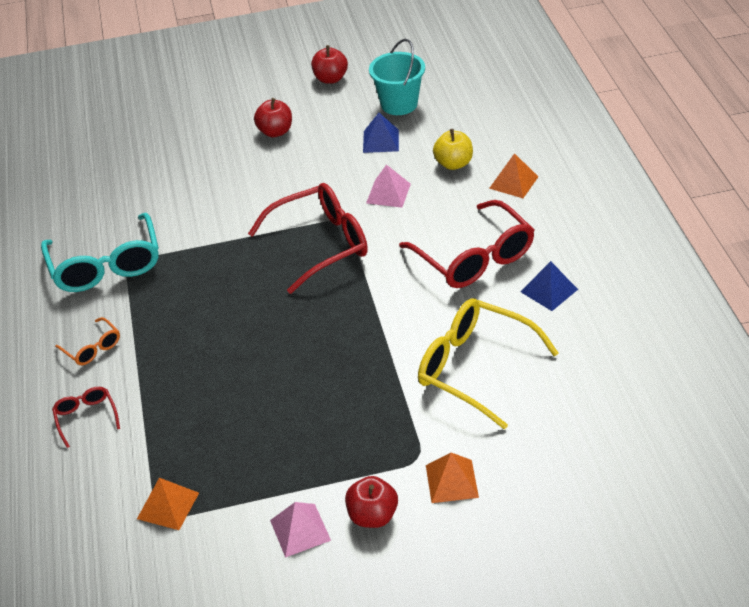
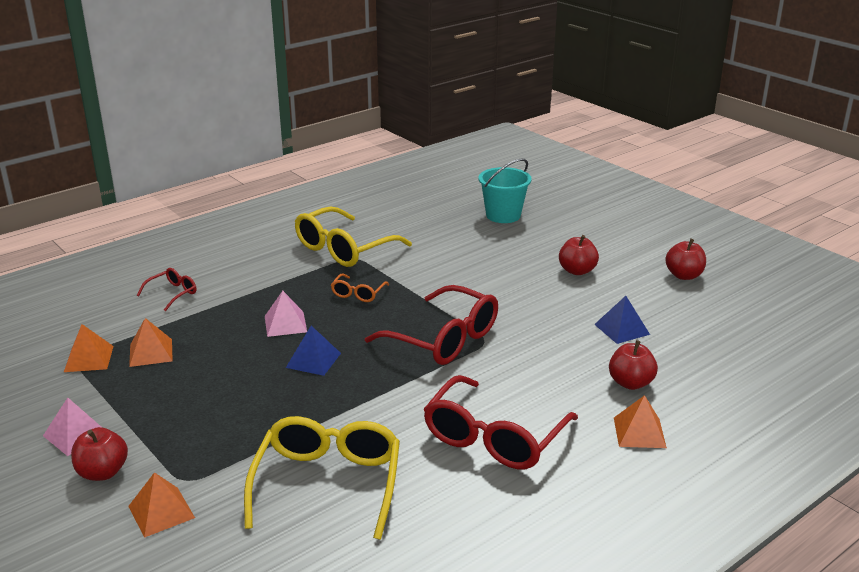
camera: 60 degrees right, 15 degrees down
turquoise glasses [41,213,159,292] -> yellow glasses [295,207,412,267]
orange glasses [55,317,120,365] -> orange glasses moved to [331,274,389,302]
pink pyramid [366,164,411,207] -> pink pyramid moved to [265,291,307,337]
turquoise bucket [369,39,425,115] -> turquoise bucket moved to [478,159,532,223]
yellow apple [433,129,473,170] -> red apple [609,340,658,390]
blue pyramid [520,261,578,311] -> blue pyramid moved to [286,326,341,376]
none -> orange pyramid [129,318,173,367]

